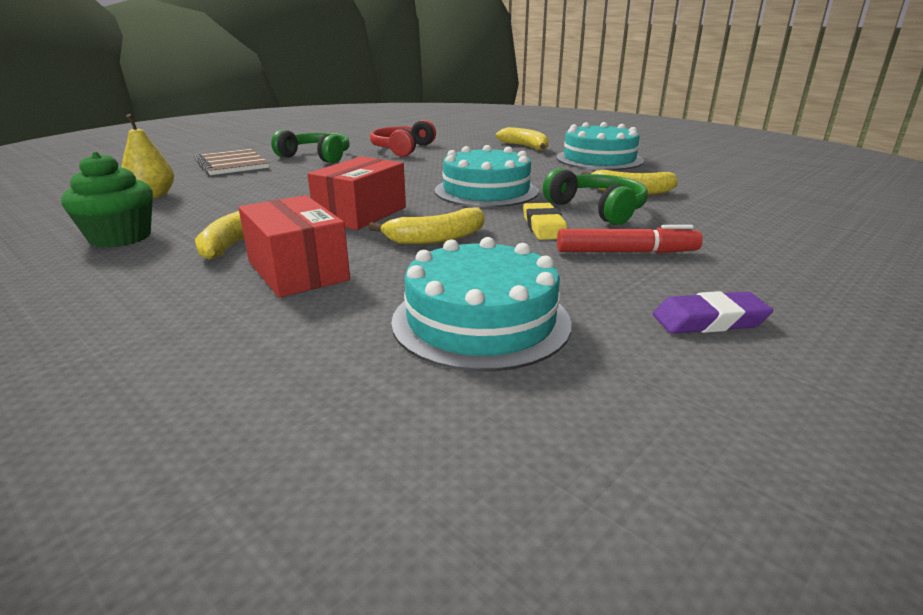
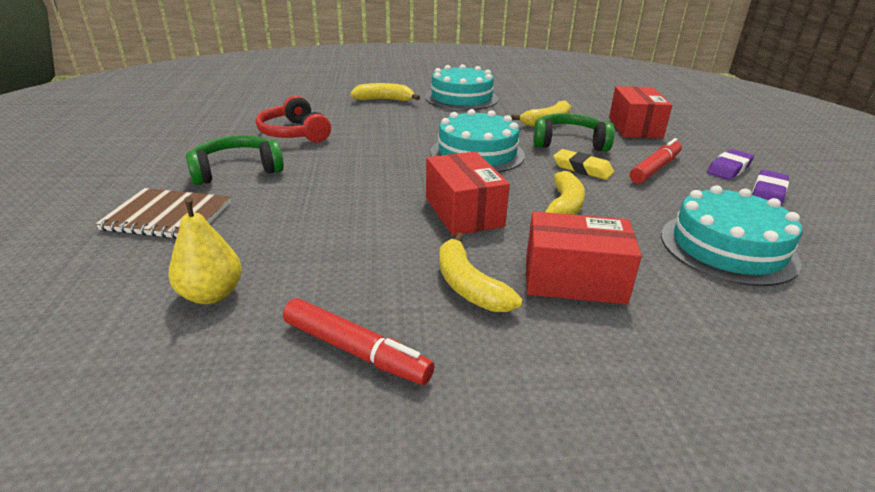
camera: 50 degrees left, 5 degrees up
green cupcake [61,152,153,248] -> red marker [283,298,435,385]
none -> red box [609,86,672,138]
none -> purple eraser [707,149,754,180]

